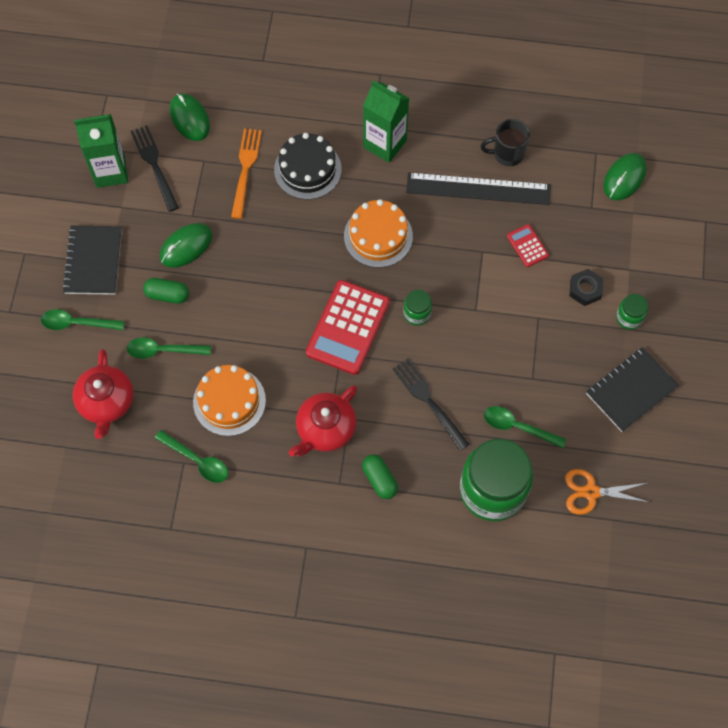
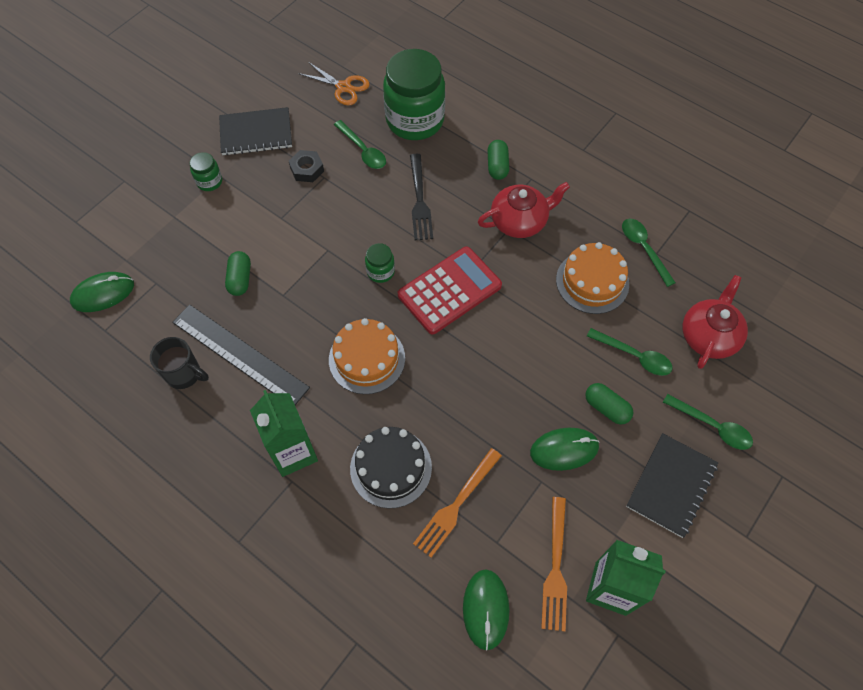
camera: 150 degrees left, 5 degrees down
black fork [130,125,179,212] -> orange fork [541,497,567,631]
red calculator [507,224,549,267] -> green capsule [225,251,251,296]
black nut [569,269,603,306] -> black nut moved to [289,150,324,182]

